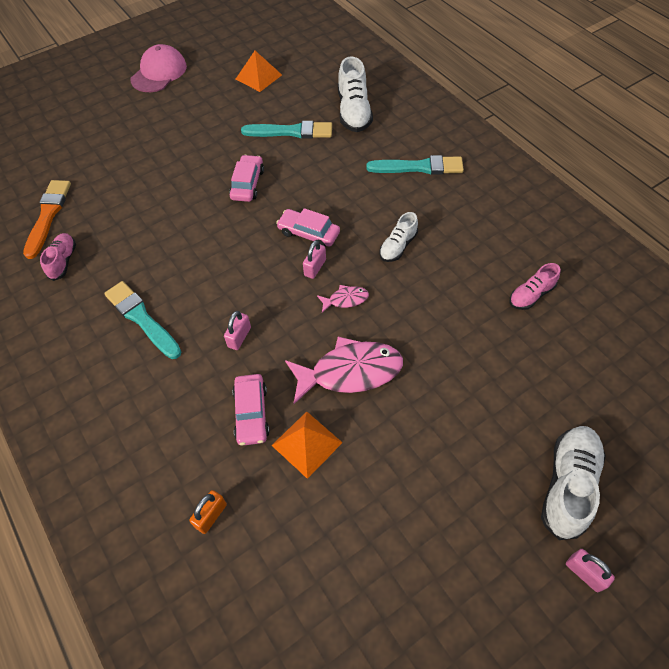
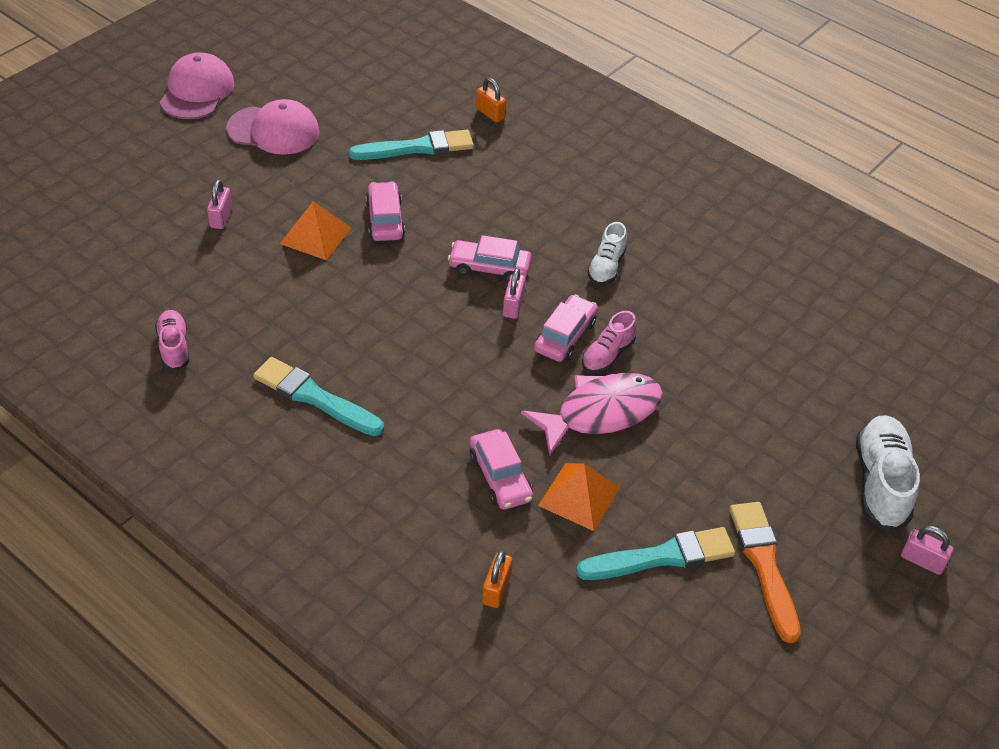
camera: 20 degrees left, 10 degrees down
orange brush [23,180,71,259] -> orange brush moved to [729,502,801,643]
pink padlock [224,311,251,350] -> pink padlock moved to [207,180,232,229]
orange pyramid [236,51,282,92] -> orange pyramid moved to [280,201,351,260]
pink fish [317,285,369,313] -> pink car [534,295,598,362]
white shoe [338,56,373,132] -> orange padlock [476,78,506,123]
turquoise brush [366,155,464,174] -> turquoise brush moved to [576,527,735,580]
pink shoe [510,263,560,310] -> pink shoe moved to [582,311,636,373]
none -> pink cap [226,99,319,155]

